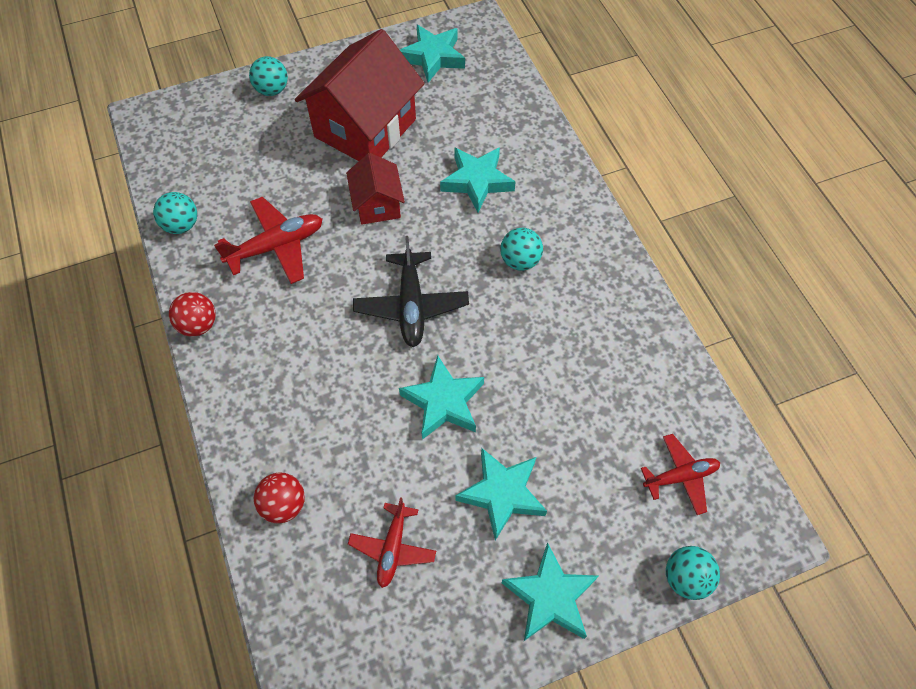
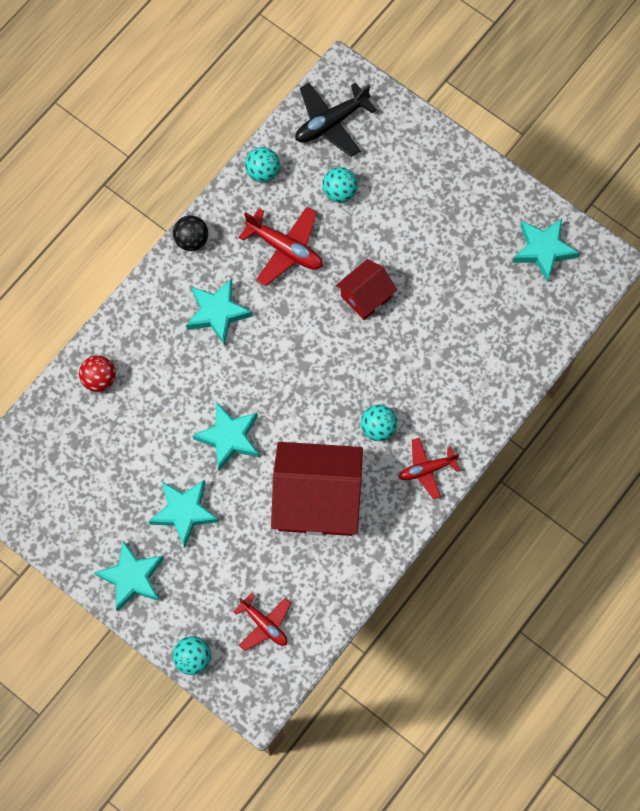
camera: 60 degrees right, 10 degrees up
red ball [169,292,216,337] -> black ball [173,216,208,251]
turquoise ball [249,56,288,96] -> turquoise ball moved to [323,167,358,203]
red house [295,29,425,161] -> red house moved to [271,442,363,536]
red plane [348,497,436,588] -> red plane moved to [399,438,460,500]
black plane [353,236,469,347] -> black plane moved to [295,83,377,157]
turquoise star [440,147,516,212] -> turquoise star moved to [186,278,252,345]

